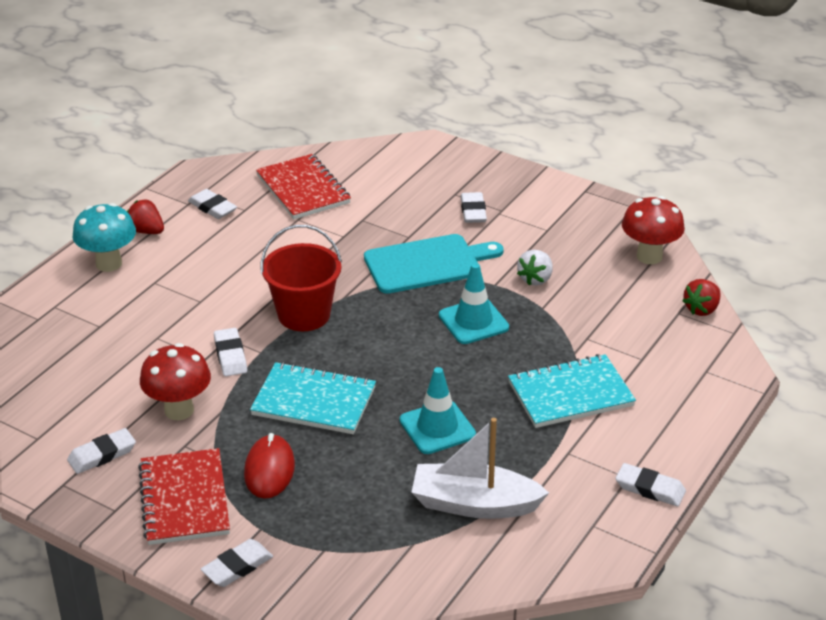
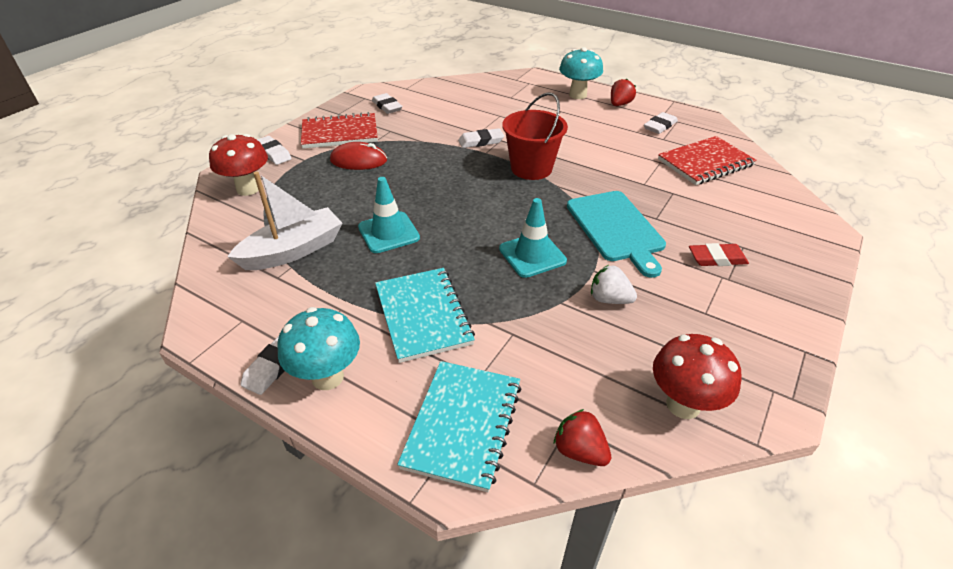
camera: 90 degrees right, 5 degrees up
red mushroom [140,343,211,420] -> red mushroom moved to [209,134,268,196]
turquoise notebook [250,362,376,434] -> turquoise notebook moved to [397,361,521,492]
white boat [411,418,549,519] -> white boat turned 45 degrees clockwise [227,172,342,270]
white eraser [461,192,487,223] -> red eraser [689,243,749,266]
none -> turquoise mushroom [277,307,360,390]

